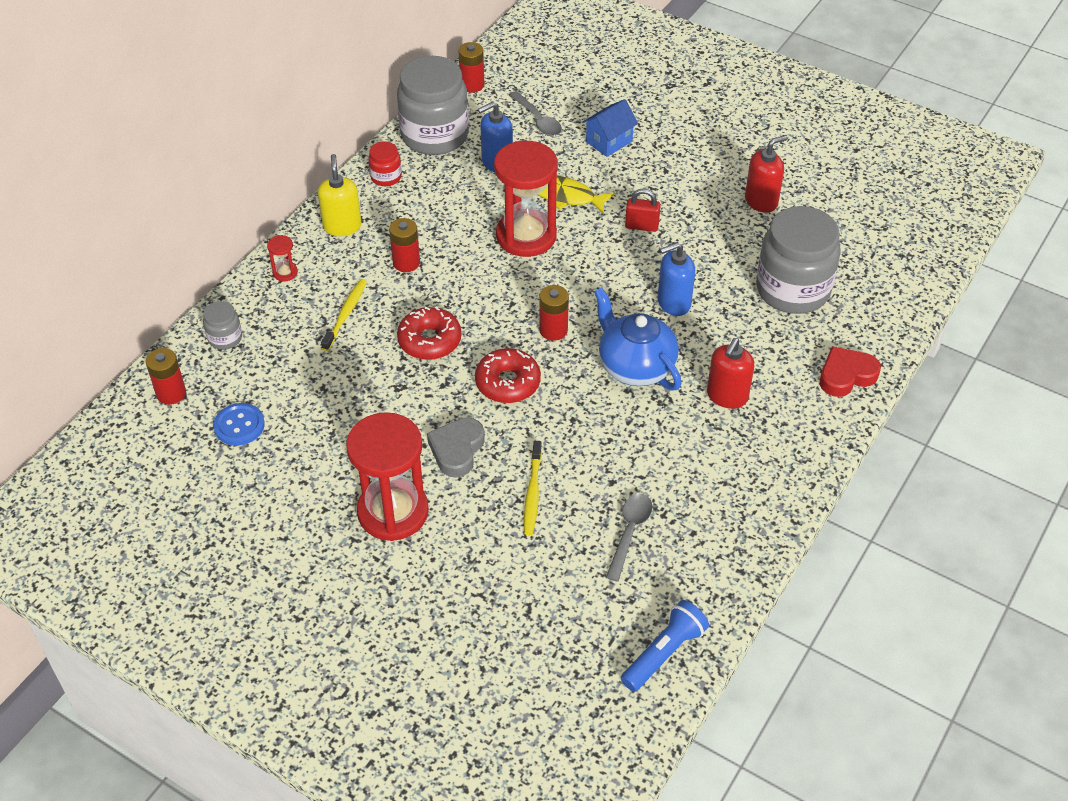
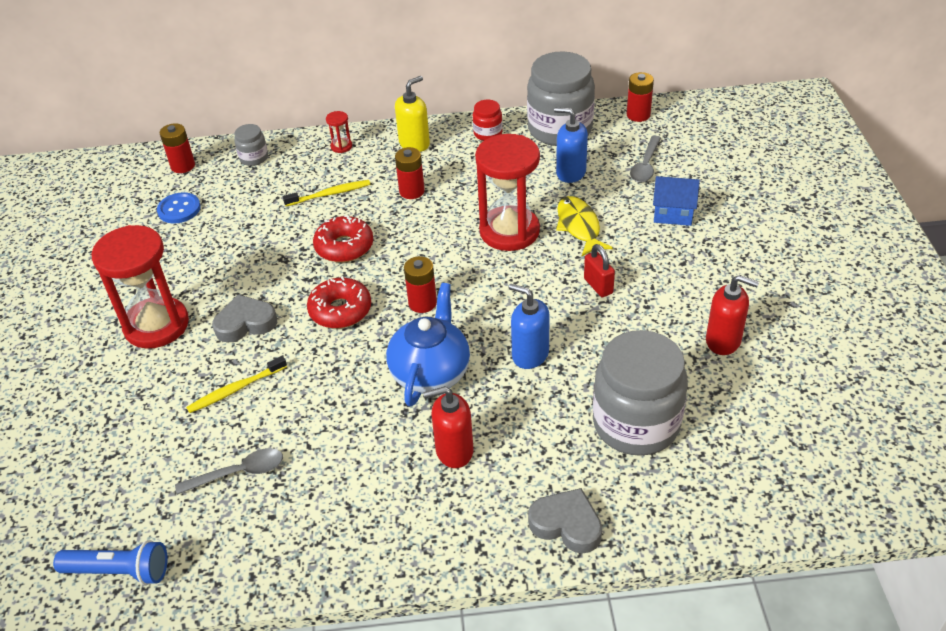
camera: 55 degrees right, 5 degrees down
red heart [820,346,881,397] -> grey heart [528,488,602,553]

